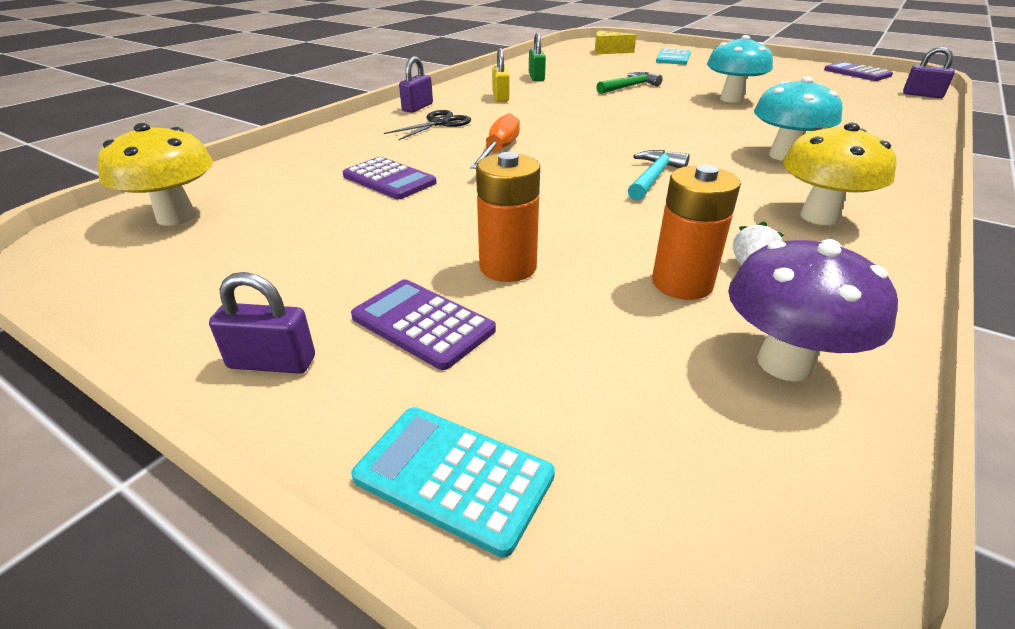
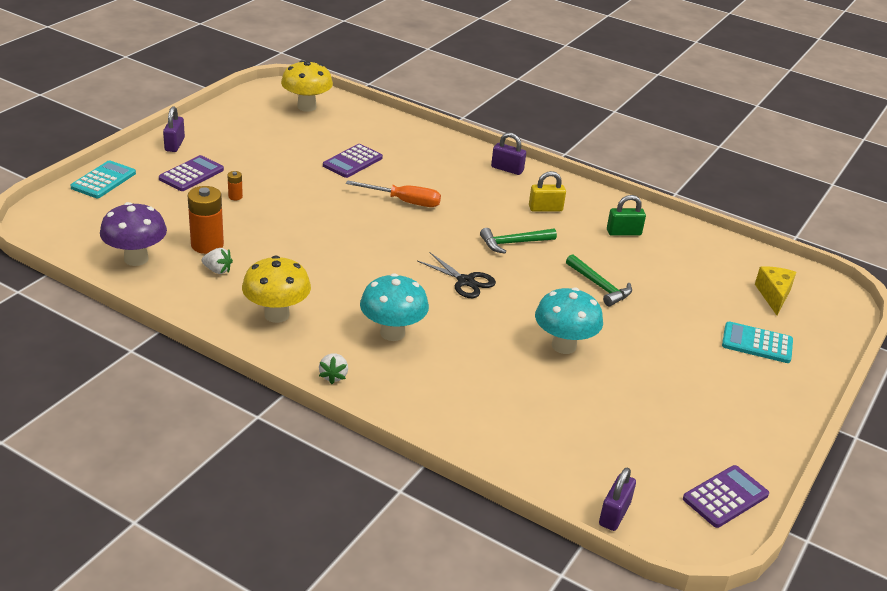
camera: 85 degrees right, 0 degrees up
black scissors [384,110,471,141] -> black scissors moved to [417,252,496,298]
orange battery [476,152,540,282] -> orange battery [228,171,243,200], size x0.47
turquoise hammer [628,150,690,201] -> none
none -> white strawberry [319,353,348,384]
none -> green hammer [480,228,557,254]

